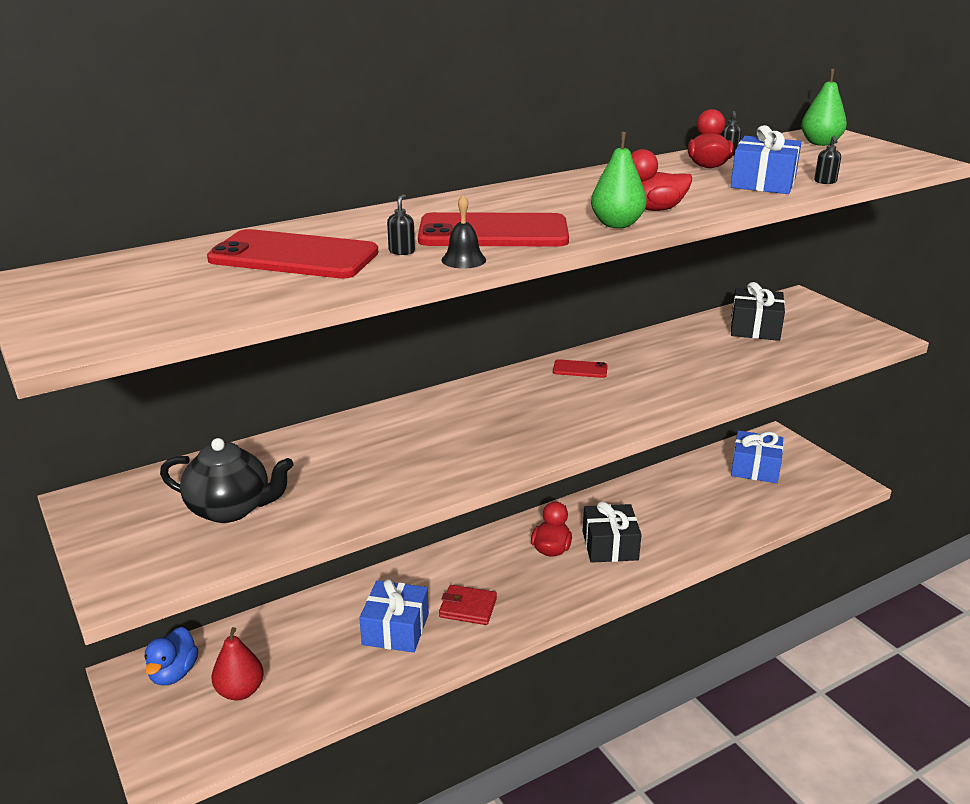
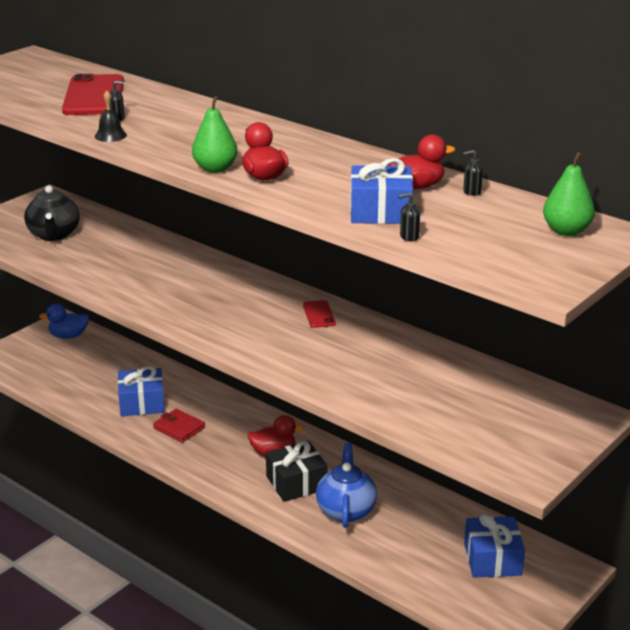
camera: 70 degrees right, 0 degrees up
red pear [212,627,264,701] -> none
red phone [418,212,569,247] -> none
red wallet [439,585,497,625] -> red wallet turned 45 degrees counterclockwise [153,409,205,443]
black gift [731,282,785,341] -> none
none -> blue teapot [316,443,377,528]

